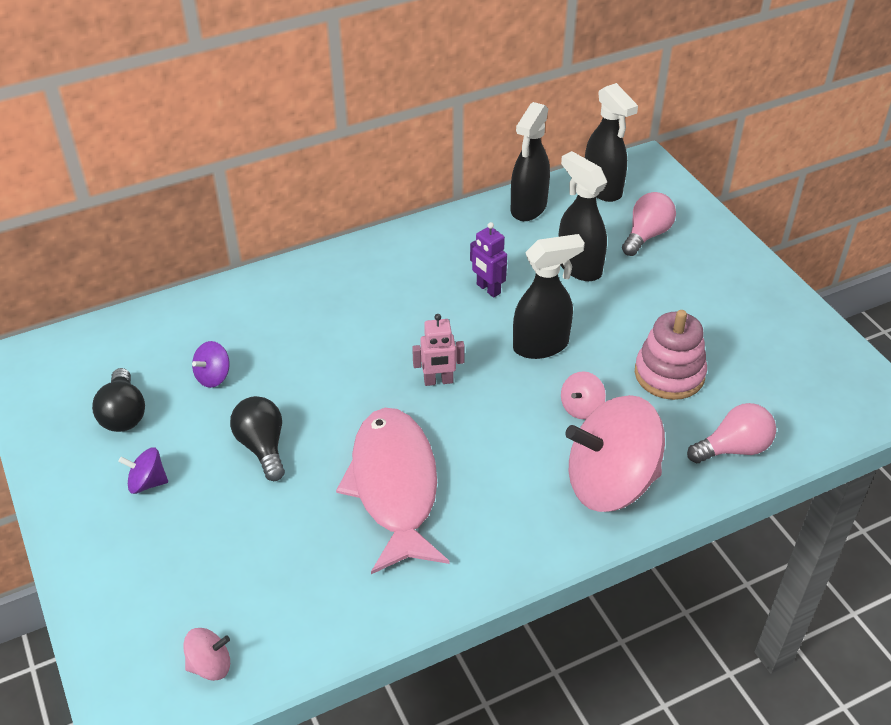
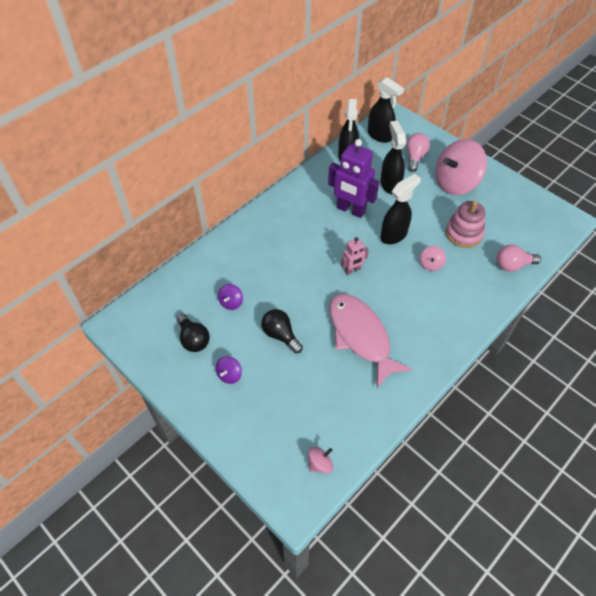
camera: 20 degrees left, 10 degrees up
purple spinning top [118,447,168,494] -> purple spinning top turned 45 degrees counterclockwise [216,356,242,384]
purple robot [470,222,507,298] -> purple robot [328,139,379,218], size x1.92
black spray bottle [558,151,607,281] -> black spray bottle turned 45 degrees clockwise [380,121,406,194]
pink spinning top [565,395,665,512] -> pink spinning top moved to [435,139,487,195]
pink light bulb [687,403,776,463] -> pink light bulb turned 150 degrees counterclockwise [497,245,541,272]

